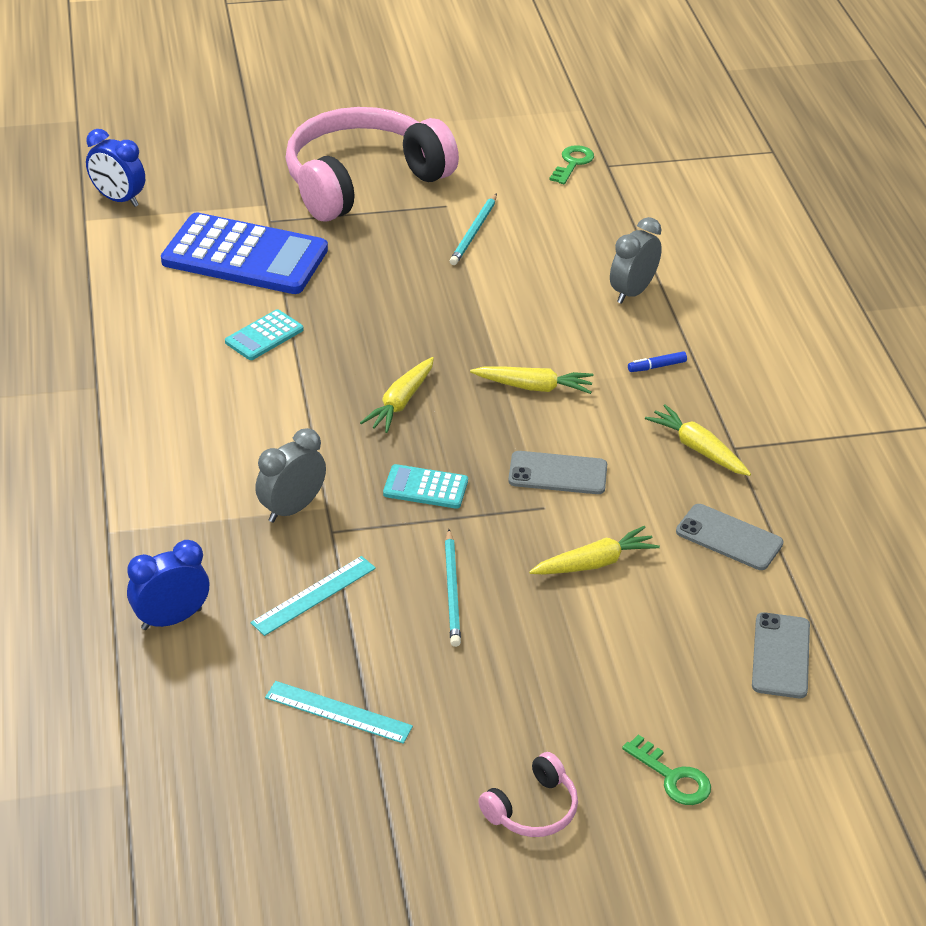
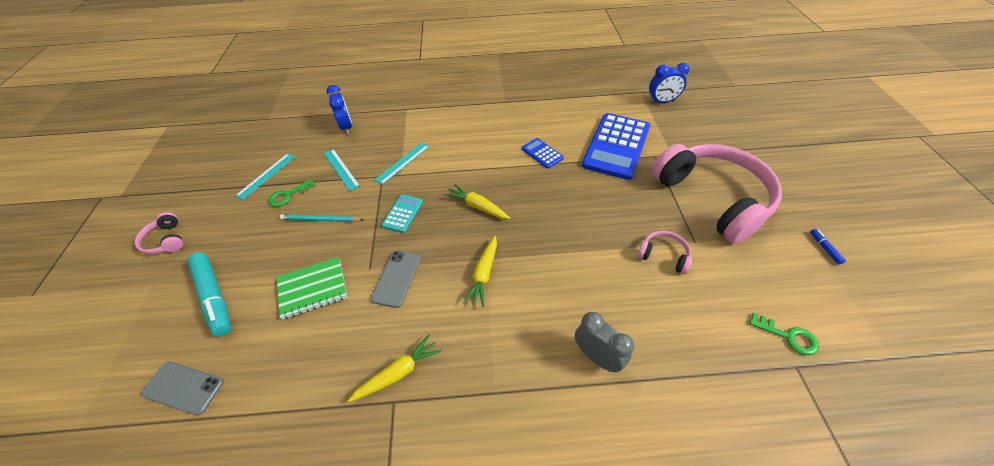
camera: 100 degrees right, 10 degrees up
blue clock [86,129,145,207] -> blue clock turned 135 degrees counterclockwise [649,63,690,103]
turquoise calculator [225,309,303,360] -> blue calculator [522,138,564,168]
grey clock [255,428,326,523] -> turquoise ruler [375,143,430,185]
turquoise pencil [450,193,497,265] -> pink headphones [637,231,692,274]
yellow carrot [529,526,660,574] -> green notebook [277,257,347,320]
green key [622,735,711,805] -> green key moved to [268,179,316,207]
blue marker [628,351,687,372] -> blue marker moved to [810,229,846,265]
grey phone [676,504,783,570] -> none
none -> turquoise marker [187,252,231,336]

